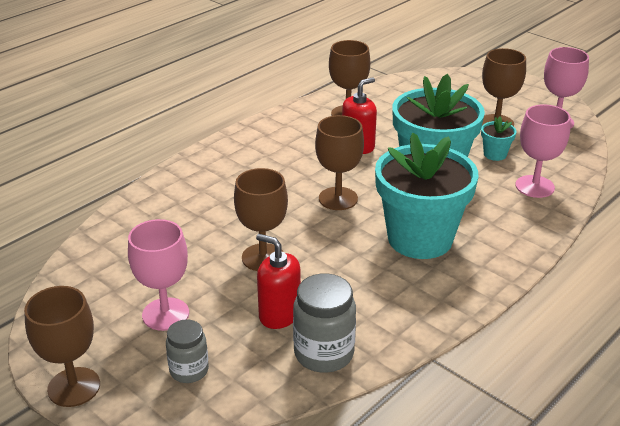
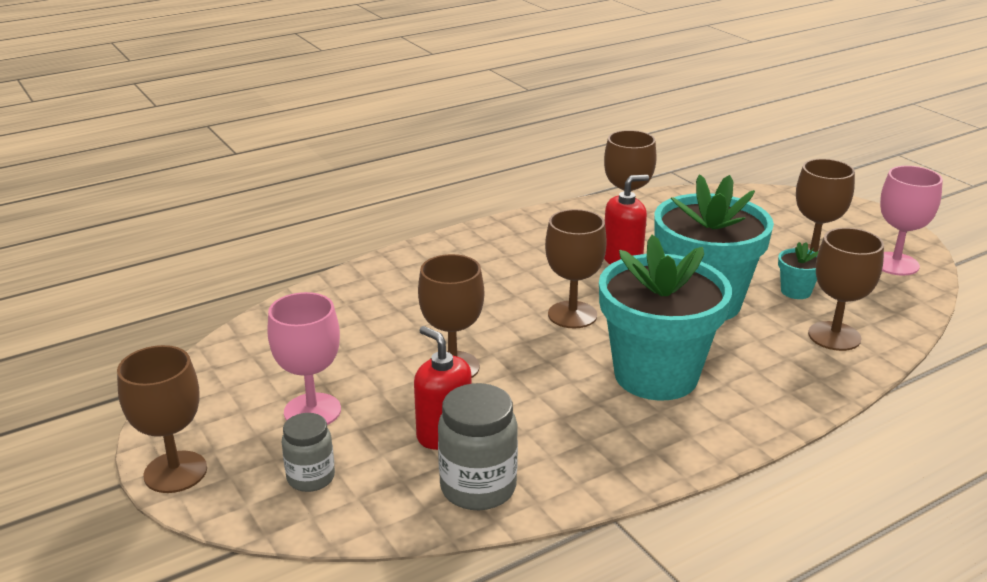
camera: 15 degrees right, 5 degrees down
pink goblet [515,104,571,198] -> brown goblet [808,228,884,351]

